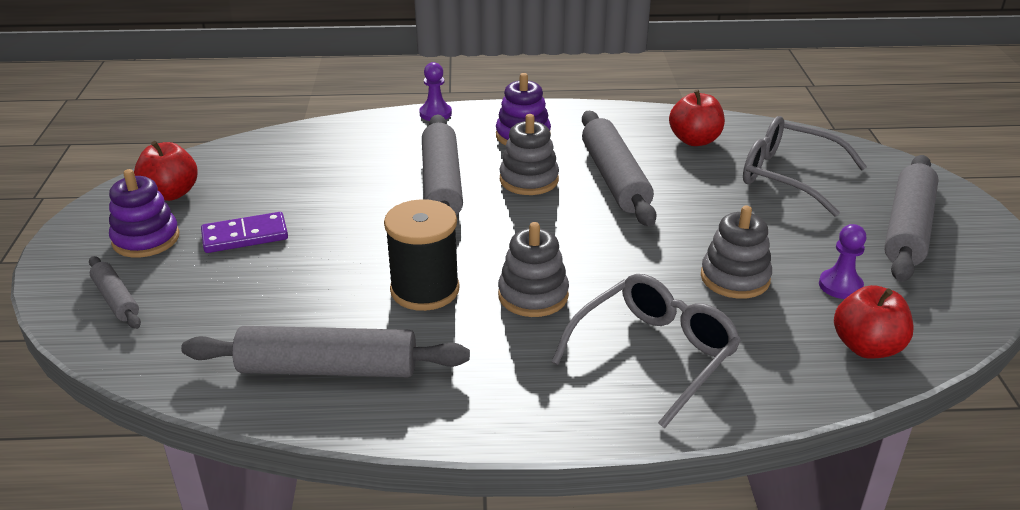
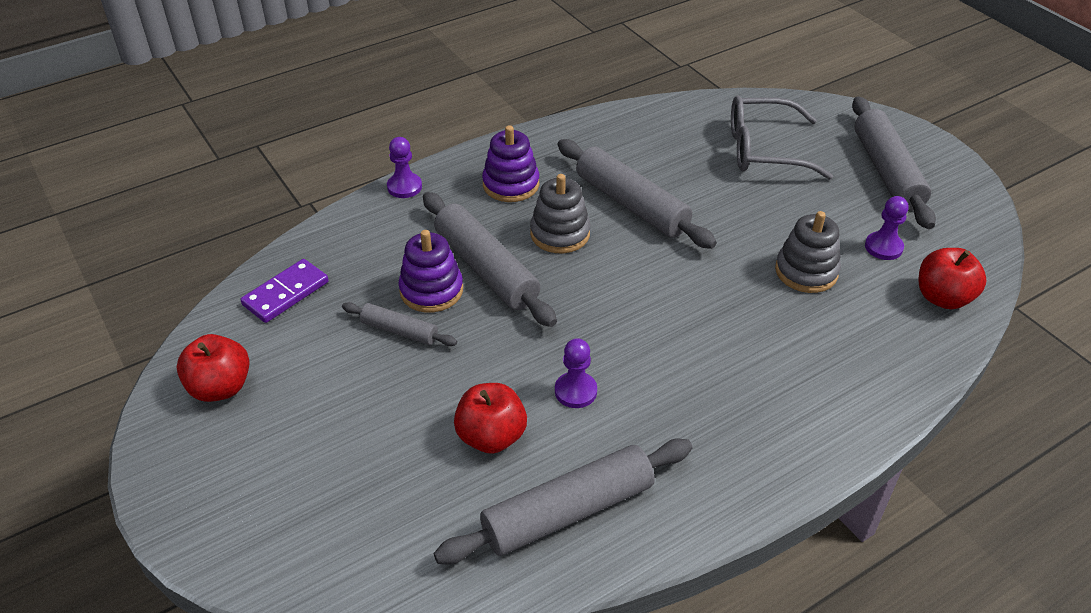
camera: 30 degrees left, 10 degrees up
grey rolling pin [89,256,141,329] -> grey rolling pin moved to [342,302,457,346]
purple stacking toy [109,169,179,258] -> purple stacking toy moved to [398,230,463,312]
purple domino [201,212,288,253] -> purple domino moved to [241,259,329,323]
black spool [384,199,460,311] -> purple pawn [555,338,597,408]
grey stacking toy [498,222,569,317] -> none
grey glasses [552,274,741,429] -> none
red apple [669,89,725,146] -> red apple moved to [454,383,527,454]

